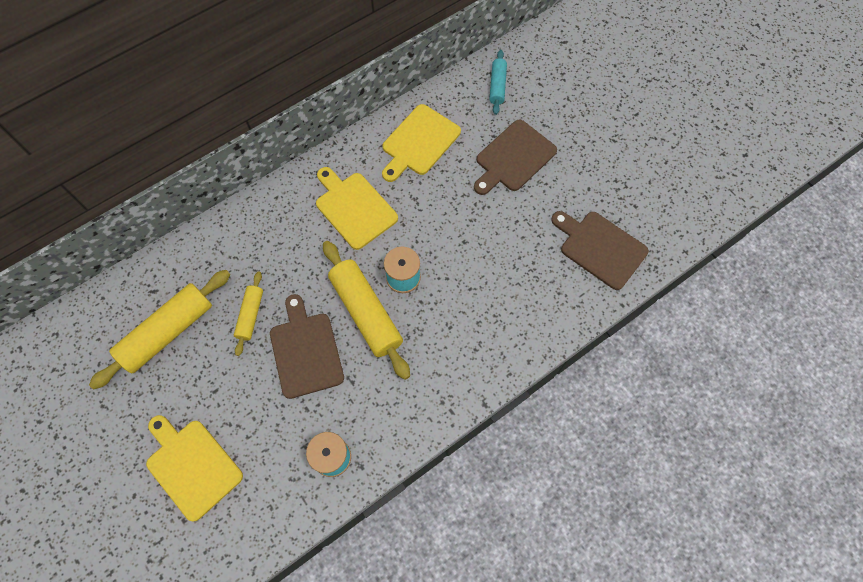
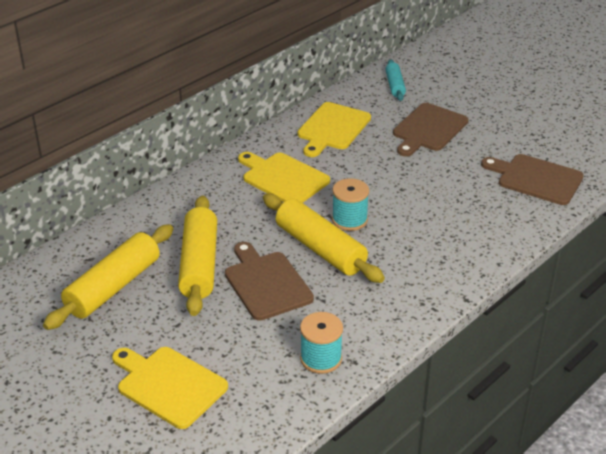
camera: 10 degrees left, 30 degrees down
yellow rolling pin [234,272,263,356] -> yellow rolling pin [178,195,217,316], size x1.86

